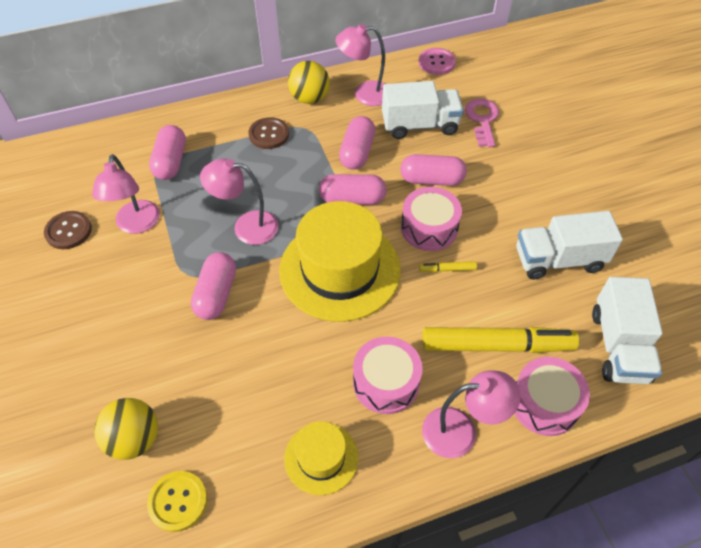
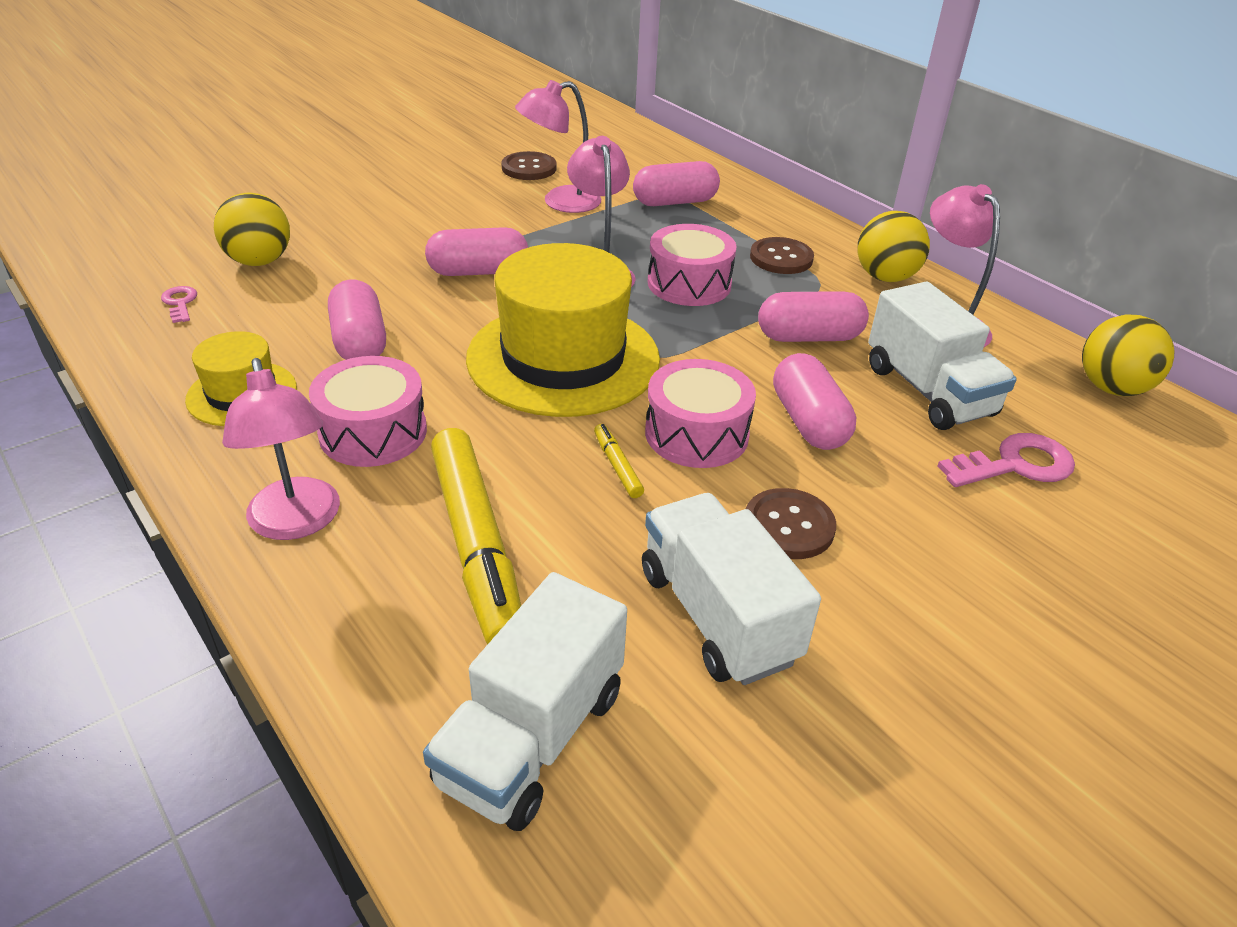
camera: 70 degrees right, 15 degrees down
yellow button [147,471,207,532] -> pink key [161,286,197,323]
pink capsule [319,174,387,205] -> pink capsule moved to [328,279,386,360]
pink button [419,48,456,75] -> yellow ball [1082,315,1174,396]
pink drum [515,357,590,436] -> pink drum moved to [648,224,737,306]
white truck [592,277,663,384] -> white truck turned 45 degrees counterclockwise [423,572,627,831]
none -> brown button [746,488,836,559]

